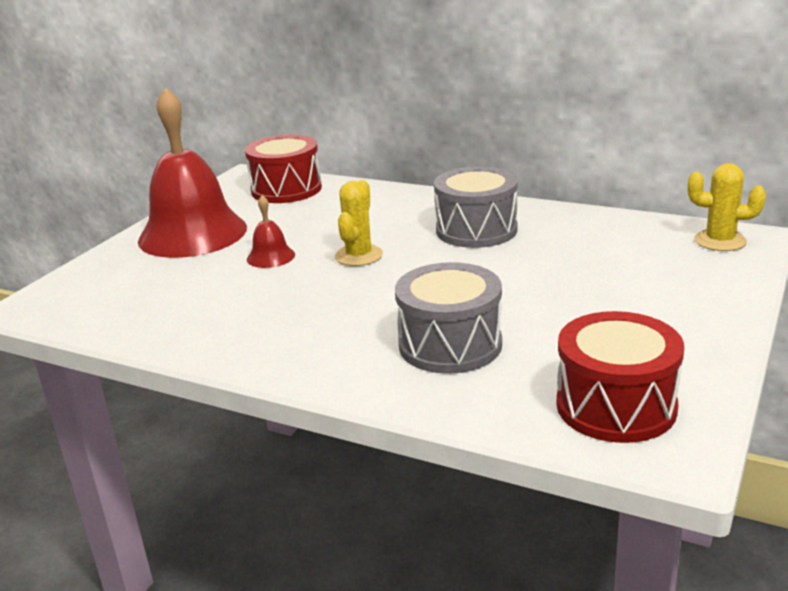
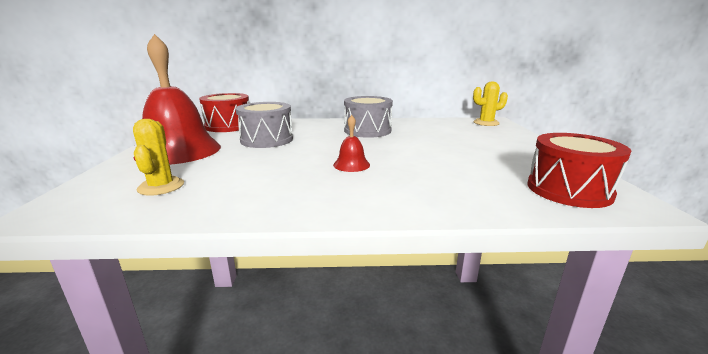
camera: 30 degrees left, 5 degrees down
red bell [247,195,295,268] -> red bell moved to [333,115,370,172]
yellow cactus [335,180,383,266] -> yellow cactus moved to [133,119,184,196]
grey drum [395,262,502,374] -> grey drum moved to [236,102,293,148]

